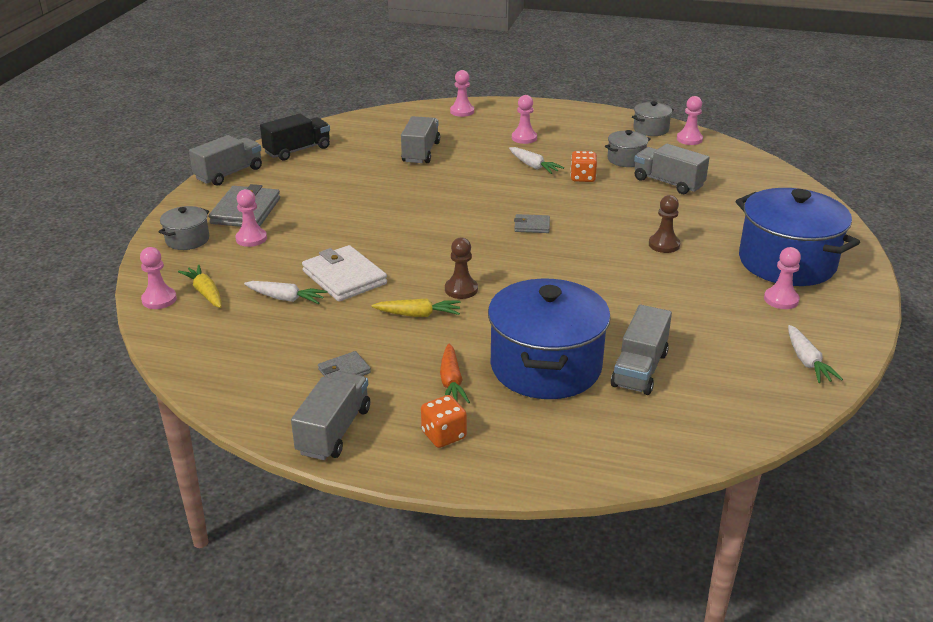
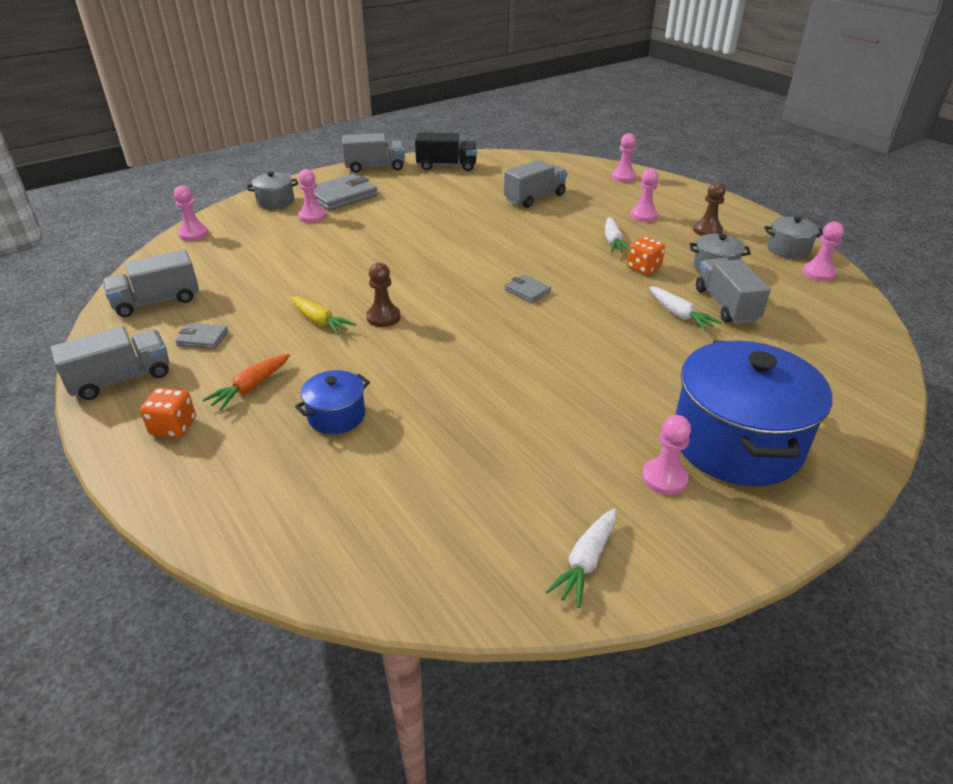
camera: 40 degrees right, 5 degrees up
yellow carrot [178,265,222,308] -> none
white carrot [244,281,328,304] -> white carrot moved to [649,286,721,331]
white wallet [302,245,387,302] -> none
blue pot [488,279,611,399] -> blue pot [295,370,370,434], size x0.47
grey truck [611,305,672,395] -> grey truck moved to [103,250,199,317]
brown pawn [649,195,680,253] -> brown pawn moved to [693,182,726,236]

